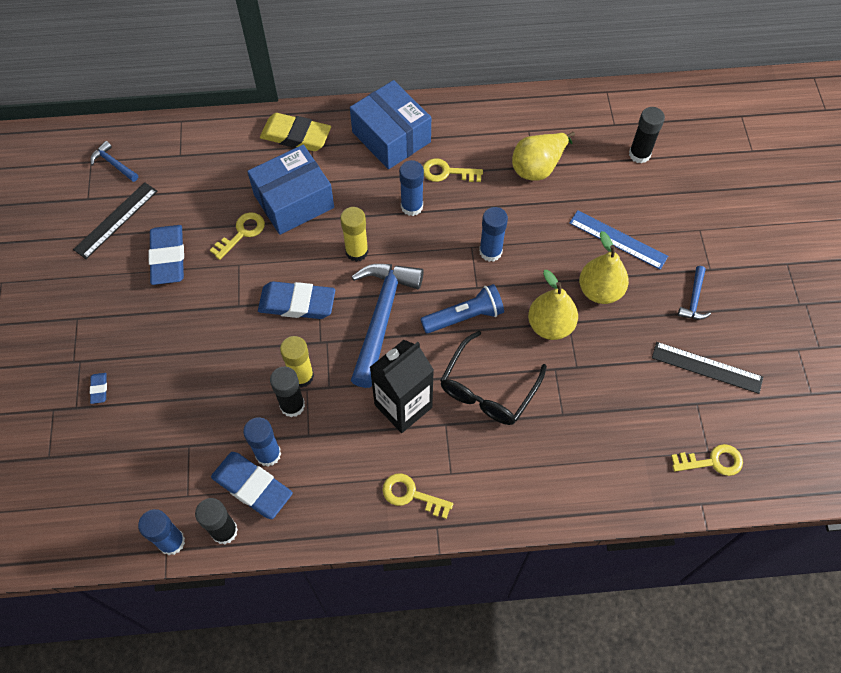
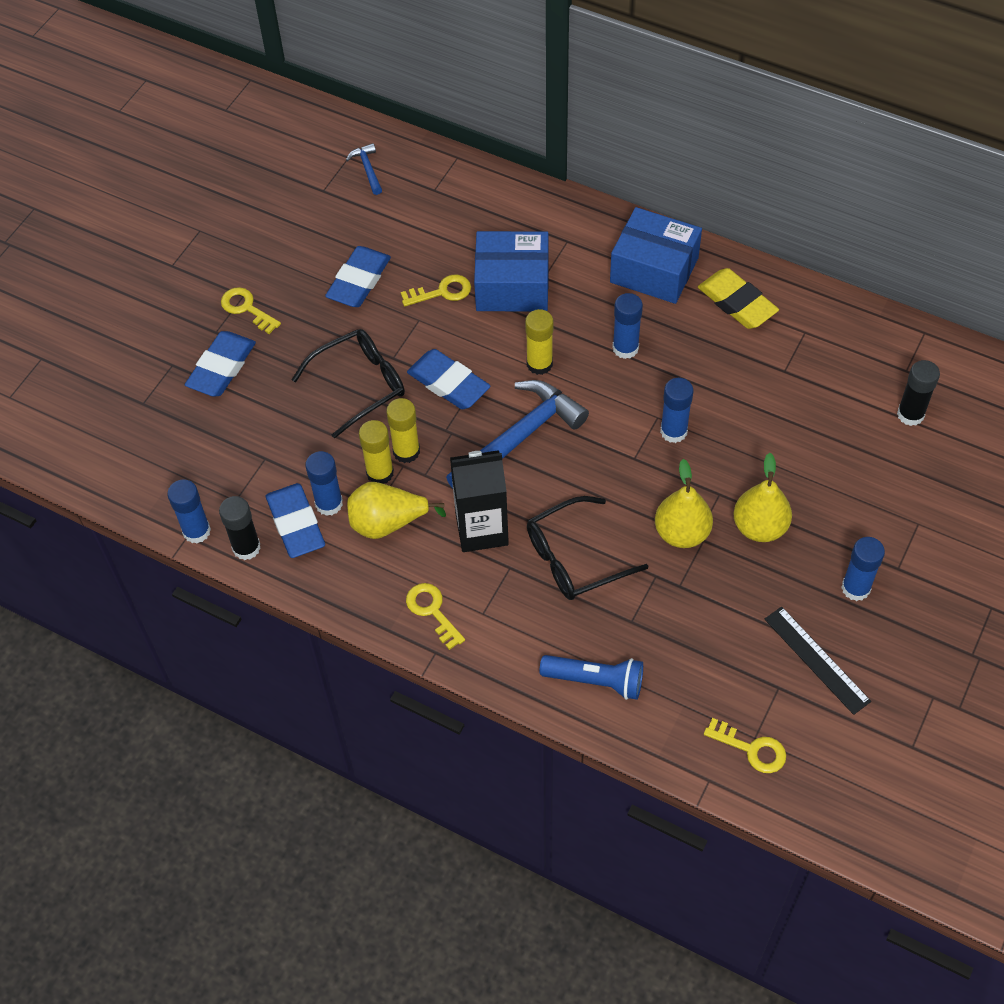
camera: 35 degrees right, 5 degrees down
black ruler [73,182,157,259] -> none
blue eraser [90,373,107,404] -> blue eraser [185,331,256,396], size x2.27
yellow eraser [260,113,331,151] -> yellow eraser moved to [698,268,779,329]
black glue stick [270,367,305,417] -> yellow glue stick [359,420,394,484]
blue box [350,80,431,169] -> blue box turned 60 degrees counterclockwise [610,207,702,304]
blue flashlight [420,284,504,334] -> blue flashlight moved to [539,655,643,700]
yellow key [423,158,483,182] -> yellow key moved to [221,287,281,334]
yellow pear [512,132,575,181] -> yellow pear moved to [347,482,446,539]
blue ruler [569,210,668,270] -> none
blue hammer [678,266,711,320] -> blue glue stick [841,537,885,601]
none -> black glasses [292,329,405,438]

